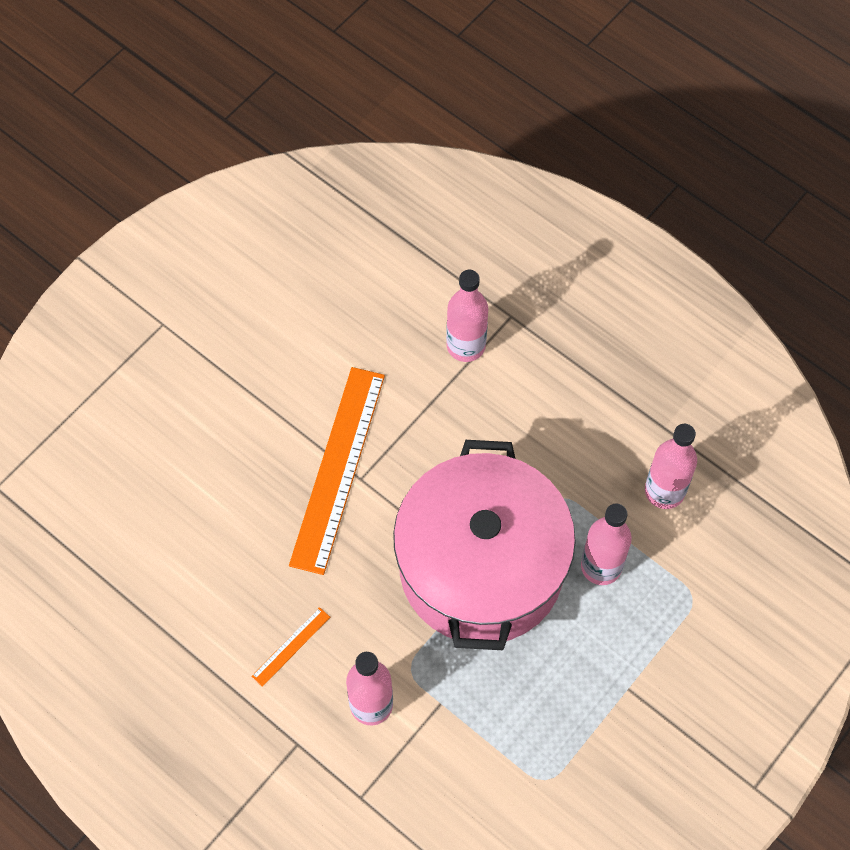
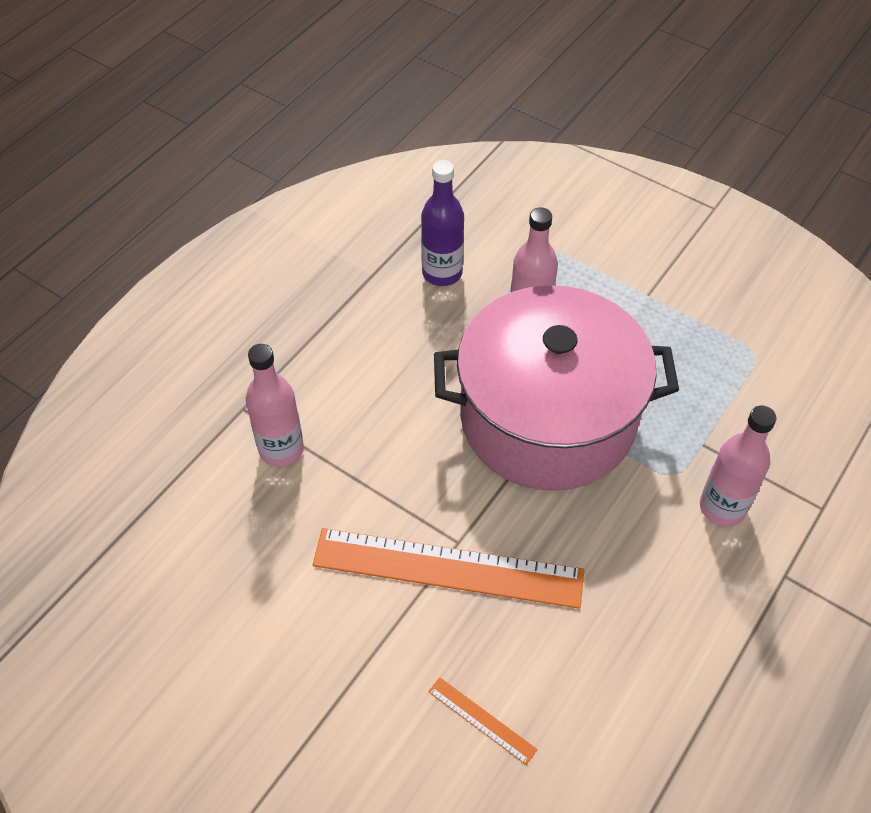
camera: 95 degrees left, 10 degrees down
orange ruler [251,607,330,687] -> orange ruler moved to [428,677,538,765]
pink bottle [645,424,697,509] -> purple bottle [421,160,464,286]

